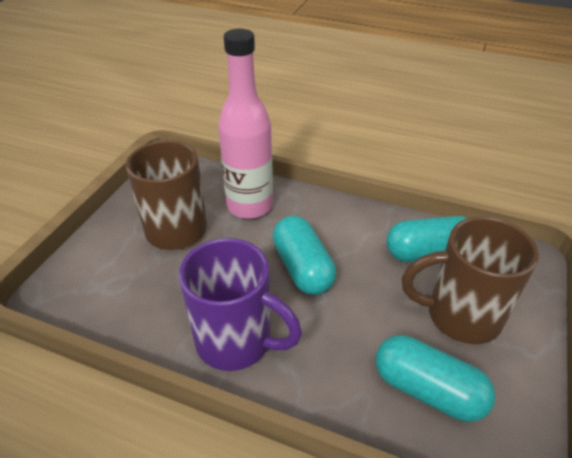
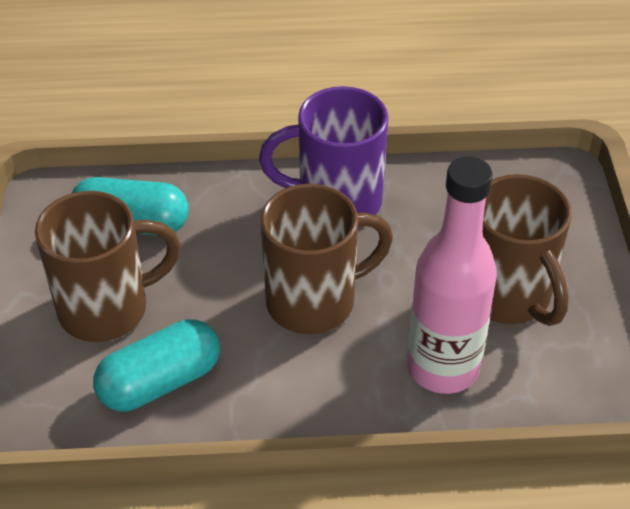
camera: 155 degrees right, 5 degrees up
turquoise capsule [273,216,336,295] -> brown mug [261,184,393,334]

